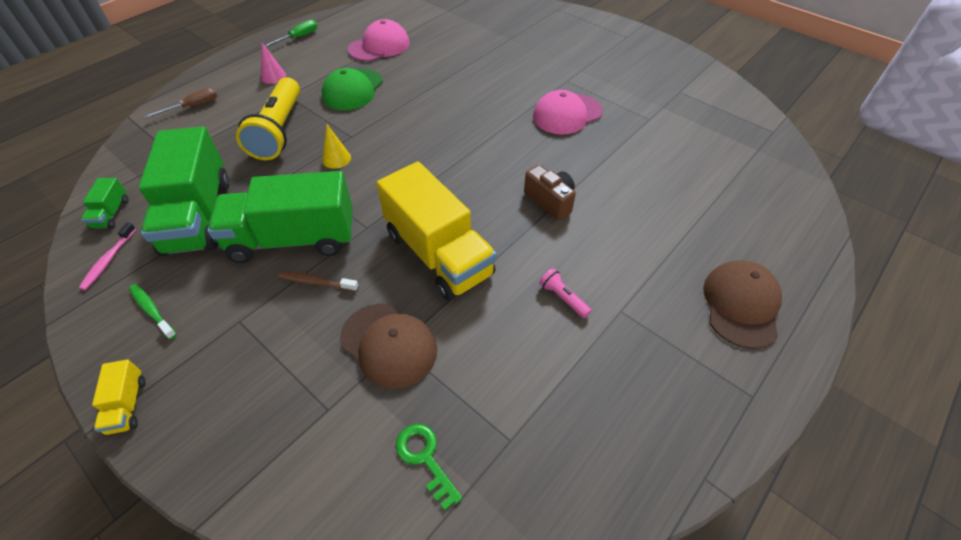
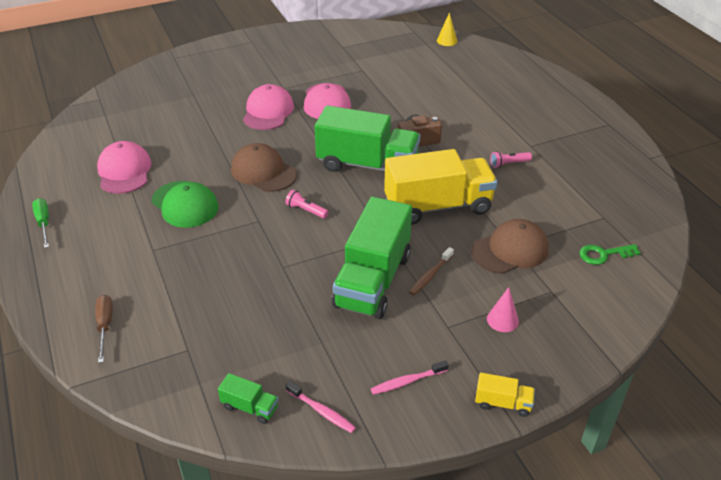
camera: 65 degrees left, 10 degrees down
green toothbrush [129,284,177,339] -> pink toothbrush [371,360,448,395]
green truck [139,126,230,256] -> green truck moved to [315,105,420,172]
yellow flashlight [236,77,300,160] -> none
pink cone [261,42,286,84] -> pink cone moved to [487,287,519,332]
yellow cone [322,124,351,169] -> yellow cone moved to [437,12,457,46]
brown cap [703,260,782,349] -> brown cap moved to [231,143,297,192]
none -> pink cap [243,84,294,130]
none -> pink flashlight [286,190,329,219]

